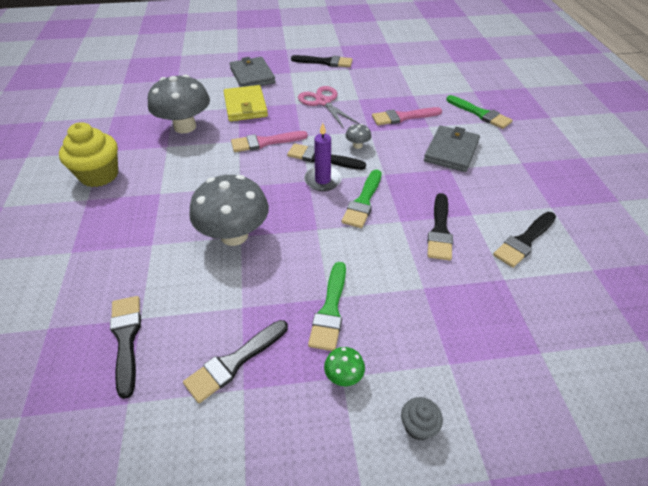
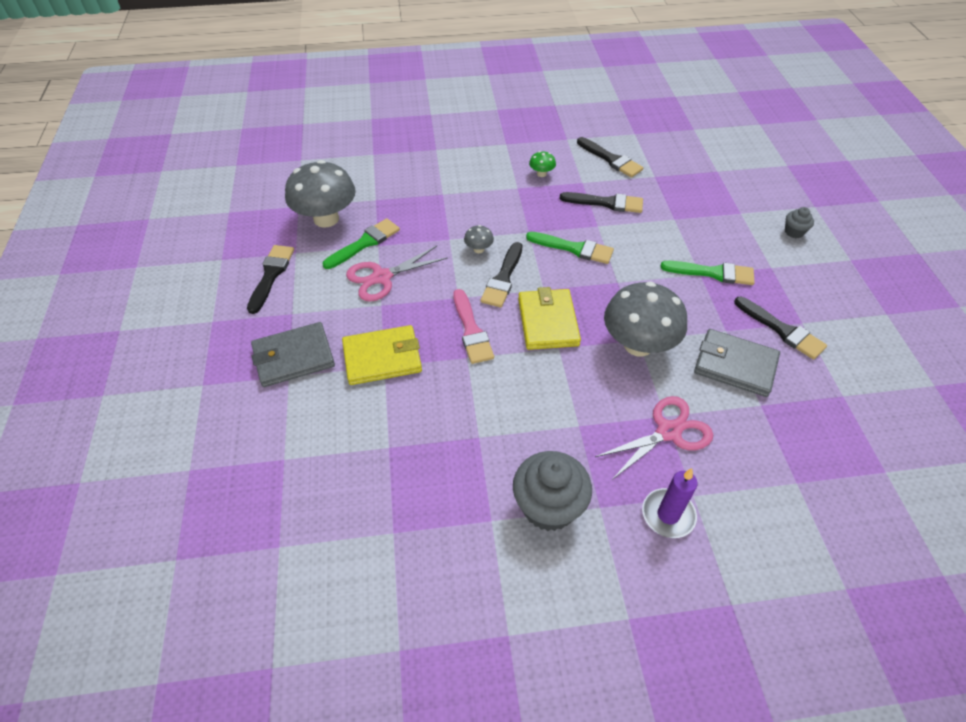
camera: 90 degrees left, 5 degrees up
yellow cupcake [59,122,118,187] -> grey cupcake [513,451,592,531]
black brush [110,296,141,399] -> none
grey mushroom [148,74,210,133] -> grey mushroom moved to [285,160,356,228]
purple candle [304,123,342,191] -> purple candle moved to [642,468,698,538]
green mushroom [324,347,365,386] -> green mushroom moved to [529,151,556,177]
pink brush [372,107,442,125] -> none
grey wallet [424,126,480,172] -> grey wallet moved to [694,329,780,397]
green brush [446,95,513,129] -> green brush moved to [323,218,400,269]
none -> yellow wallet [518,287,581,350]
none -> pink scissors [595,396,713,480]

